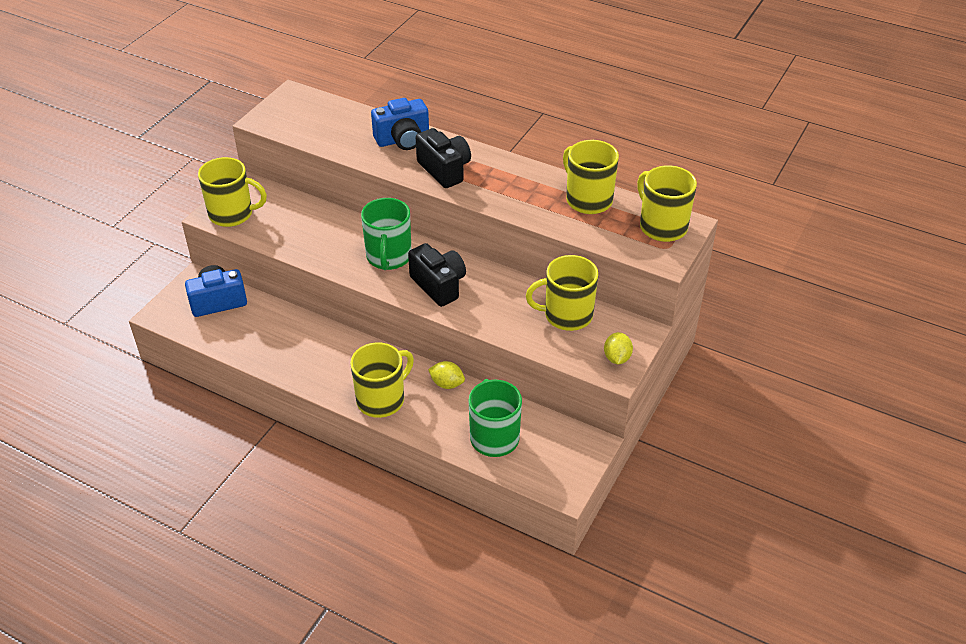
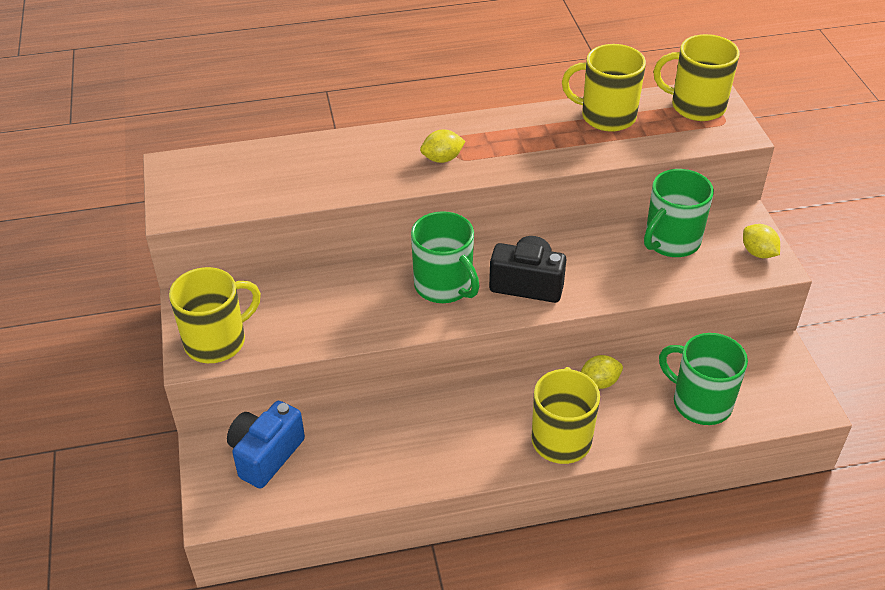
camera: 40 degrees left, 0 degrees up
blue camera [371,98,429,150] -> none
black camera [416,128,471,188] -> yellow lemon [420,129,466,163]
yellow mug [526,255,598,331] -> green mug [644,169,714,257]

